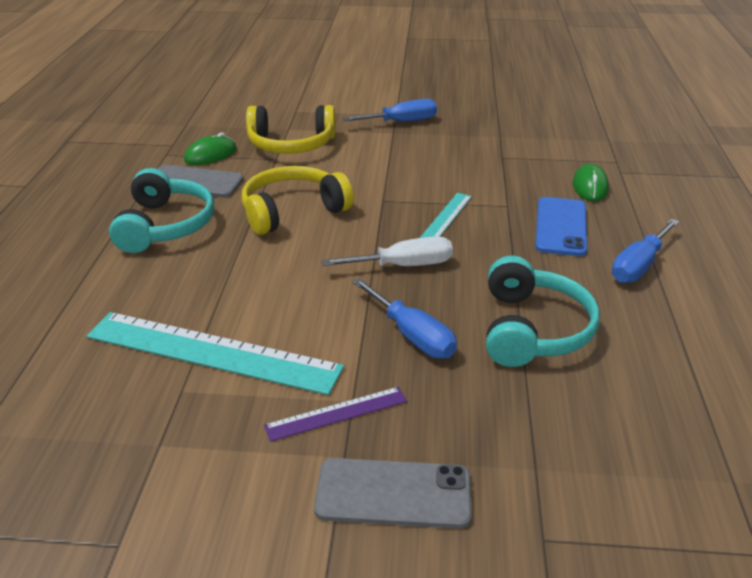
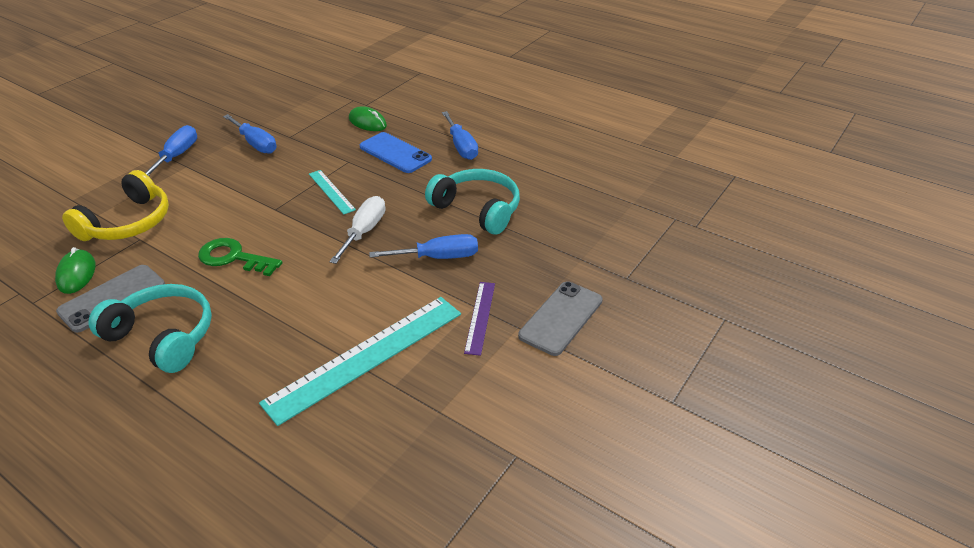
camera: 60 degrees left, 5 degrees up
yellow headphones [242,166,354,235] -> green key [198,238,282,276]
none -> blue screwdriver [223,114,277,154]

